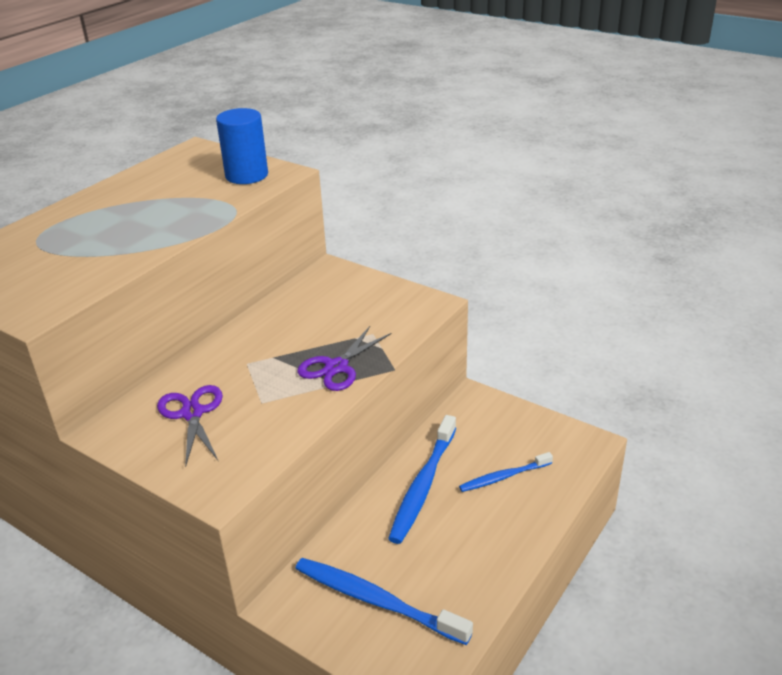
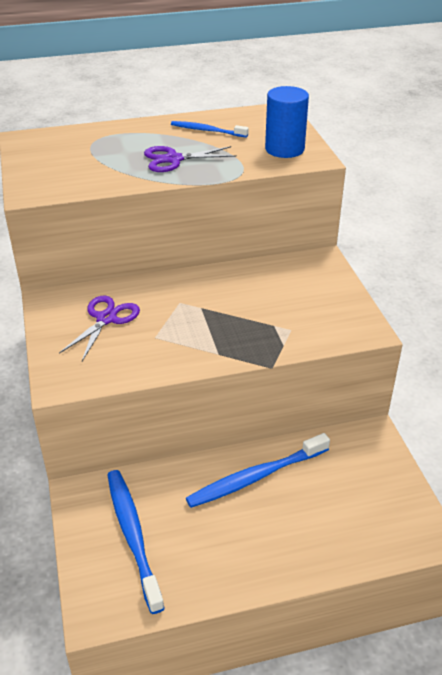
camera: 40 degrees right, 5 degrees up
purple scissors [297,326,392,391] -> purple scissors moved to [144,146,237,172]
blue toothbrush [459,452,553,492] -> blue toothbrush moved to [171,121,249,138]

